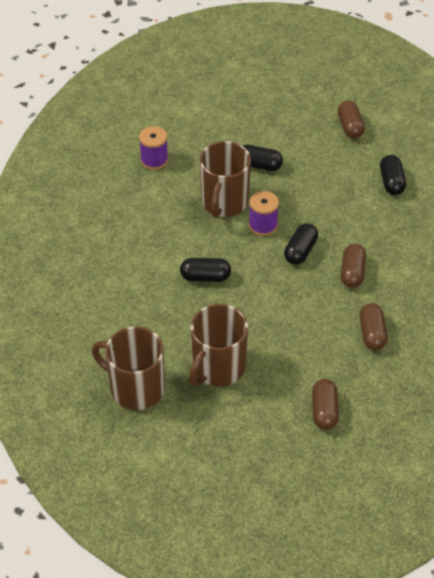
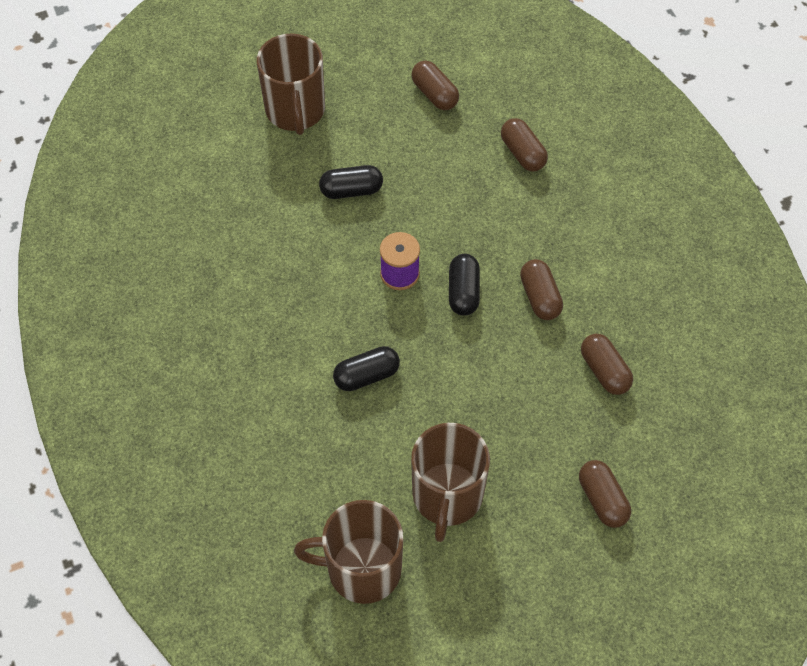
camera: 25 degrees left, 10 degrees up
purple spool [139,126,168,170] -> none
brown mug [200,141,251,218] -> brown mug moved to [257,34,325,135]
black capsule [380,155,406,195] -> brown capsule [501,118,548,171]

